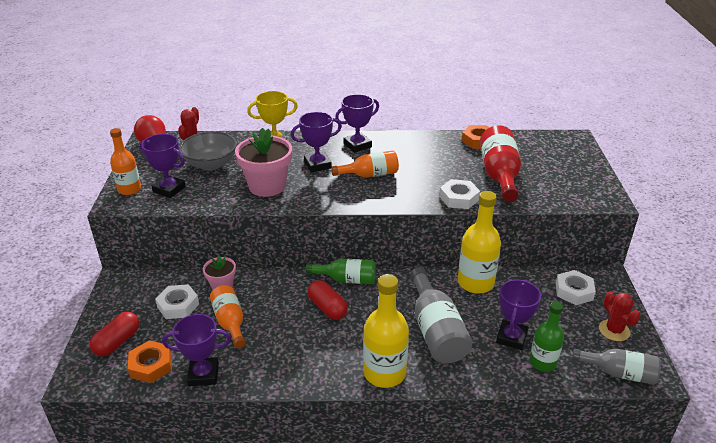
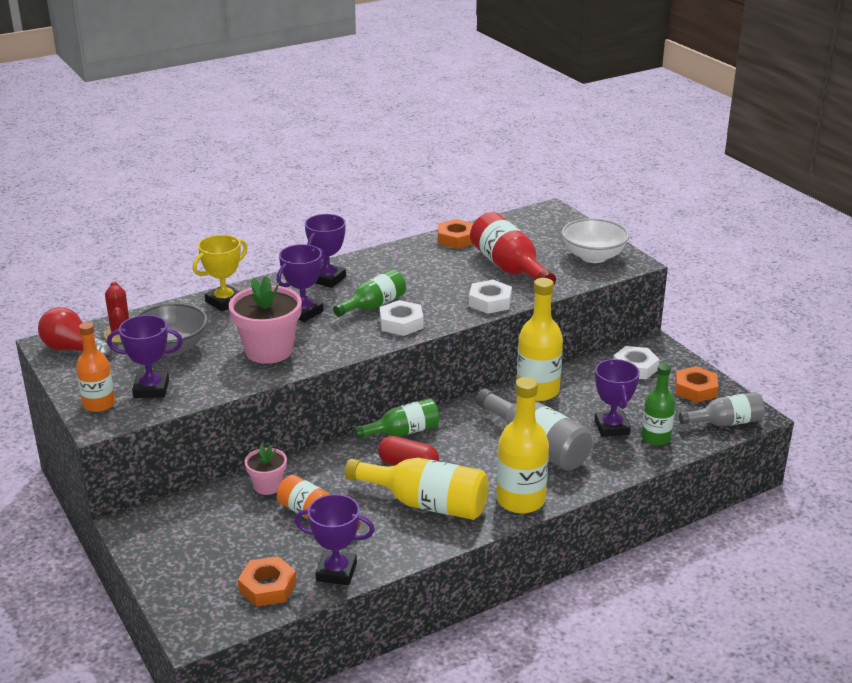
camera: 30 degrees left, 5 degrees down
red capsule [89,312,139,356] -> none
white nut [155,284,199,319] -> white nut moved to [380,300,423,336]
purple trophy [162,314,231,386] -> purple trophy turned 45 degrees clockwise [295,494,375,585]
orange bottle [331,150,399,178] -> green bottle [333,269,406,317]
red cactus [599,292,641,341] -> orange nut [675,366,719,403]
none -> yellow bottle [345,458,488,520]
none -> white bowl [562,218,629,263]

